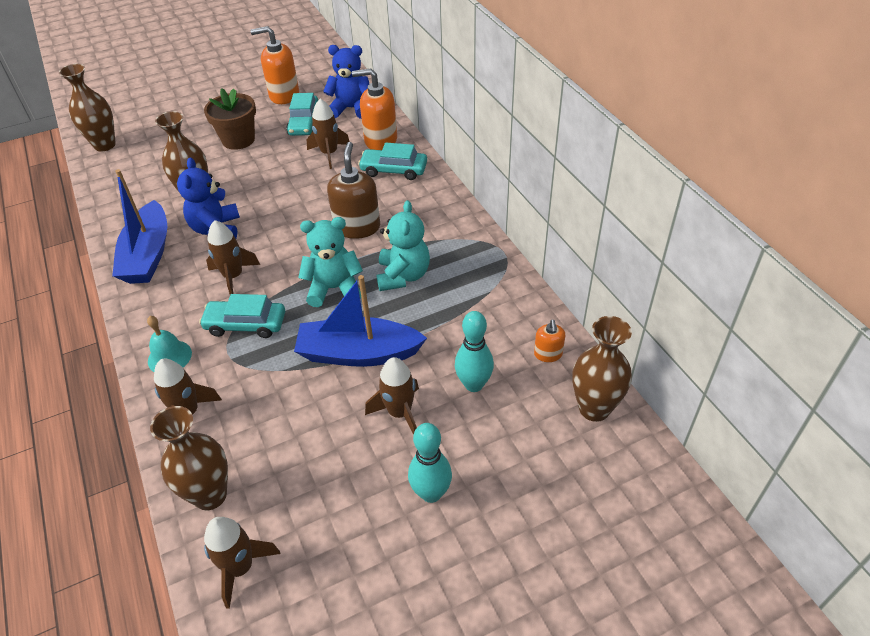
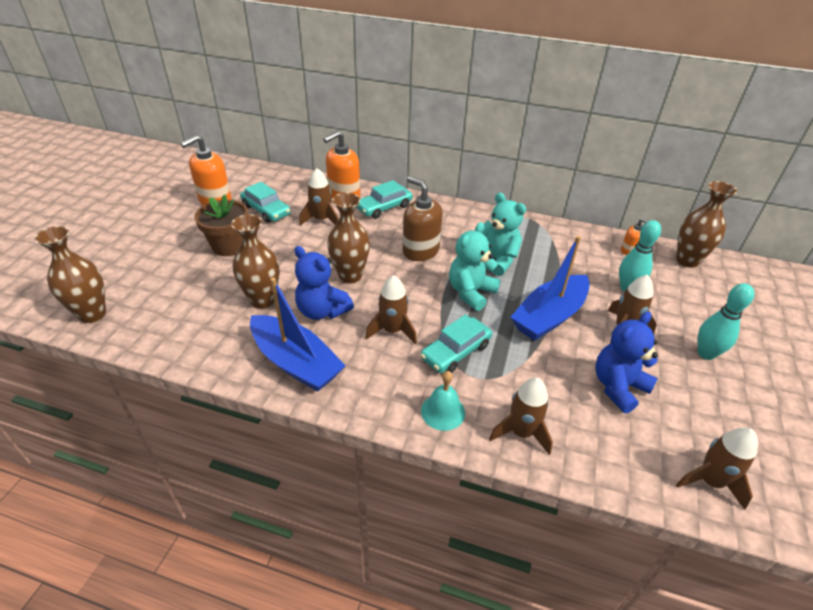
camera: 50 degrees left, 5 degrees down
brown vase [150,406,228,510] -> brown vase moved to [327,193,370,284]
blue teddy bear [323,45,369,119] -> blue teddy bear moved to [595,312,658,413]

